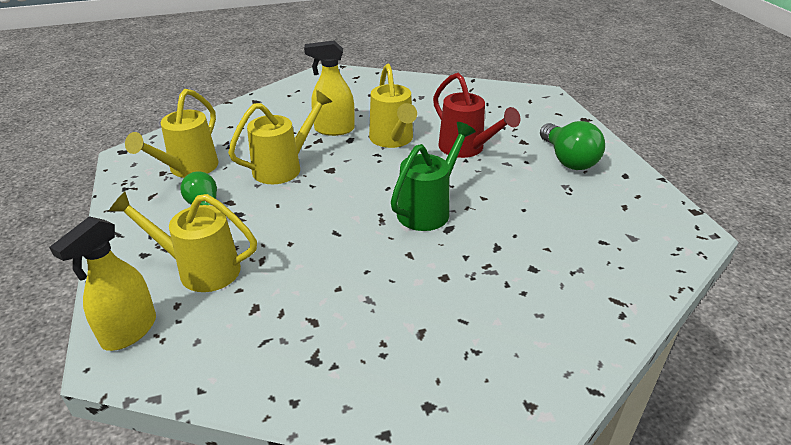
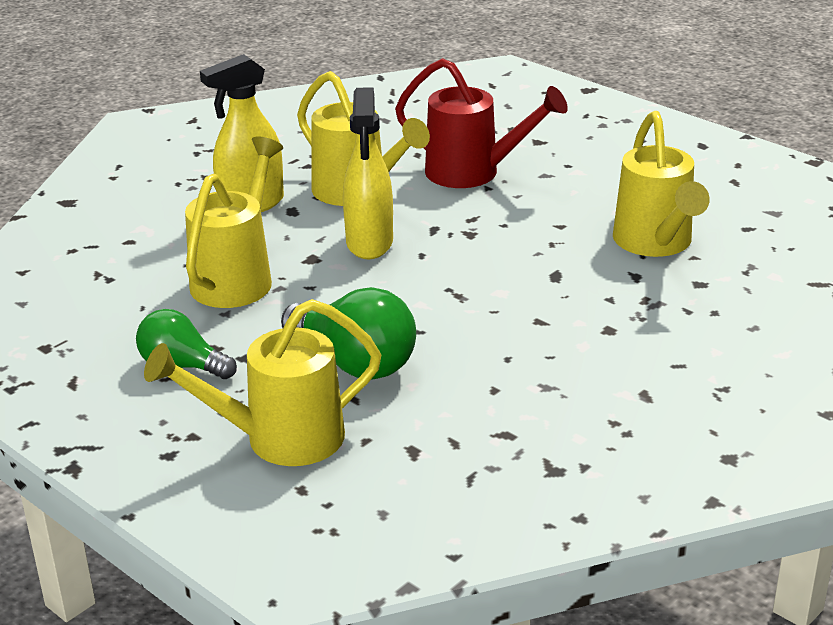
camera: 30 degrees left, 5 degrees down
yellow spray bottle [49,216,156,351] -> yellow spray bottle moved to [343,87,393,259]
yellow watering can [125,89,219,178] -> yellow watering can moved to [613,111,710,257]
green watering can [391,122,476,231] -> none
green light bulb [540,121,605,170] -> green light bulb moved to [281,287,416,380]

